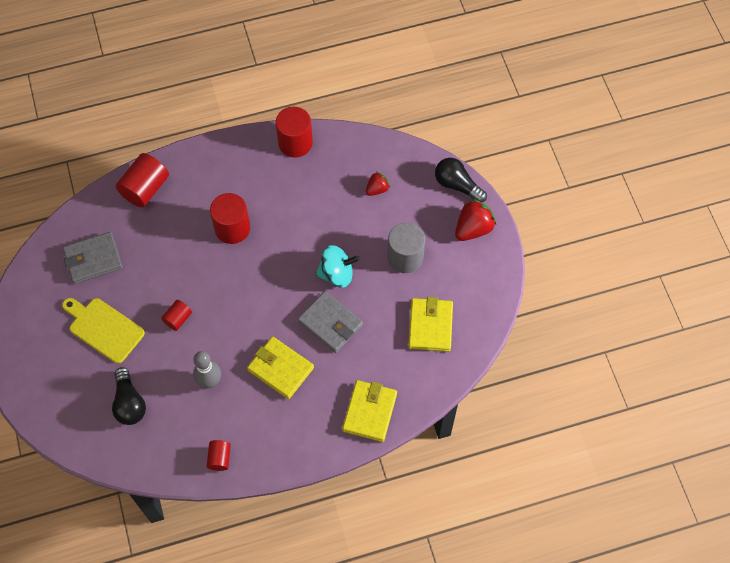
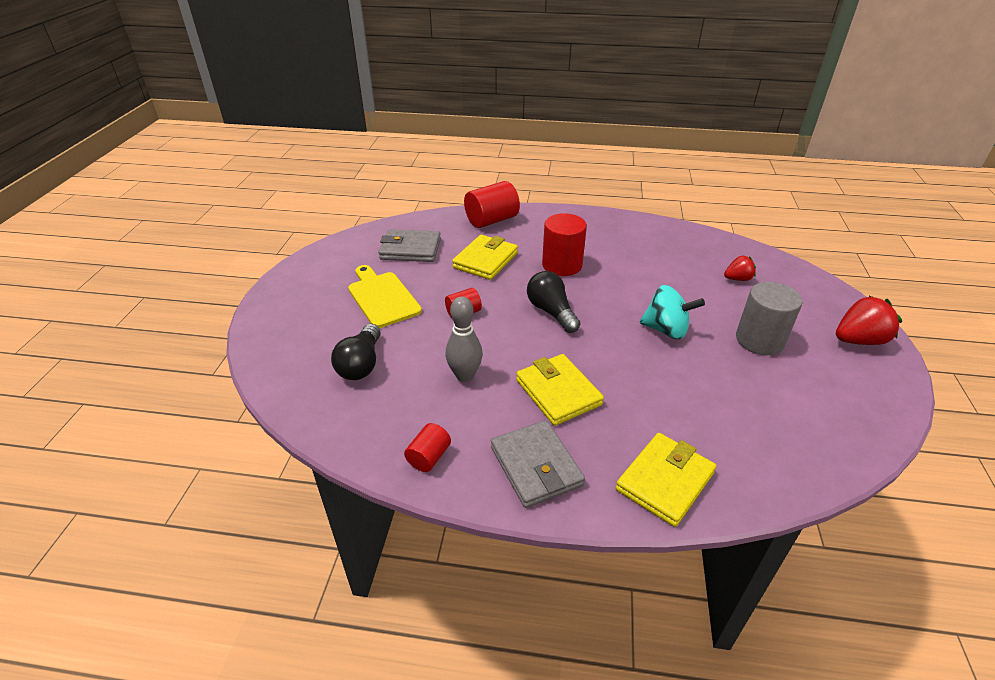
camera: 25 degrees right, 25 degrees down
red cylinder [276,107,313,158] -> none
grey wallet [298,291,363,353] -> grey wallet moved to [491,420,585,508]
yellow wallet [408,297,453,352] -> yellow wallet moved to [452,235,518,280]
black light bulb [435,158,487,202] -> black light bulb moved to [527,271,581,333]

